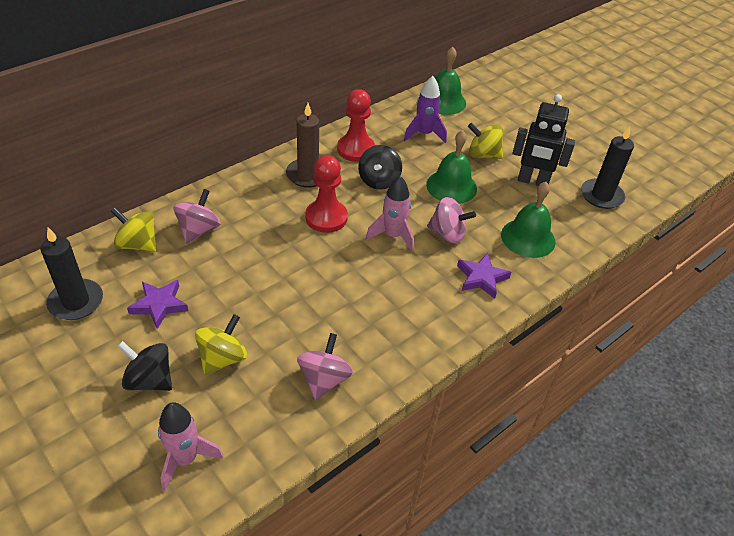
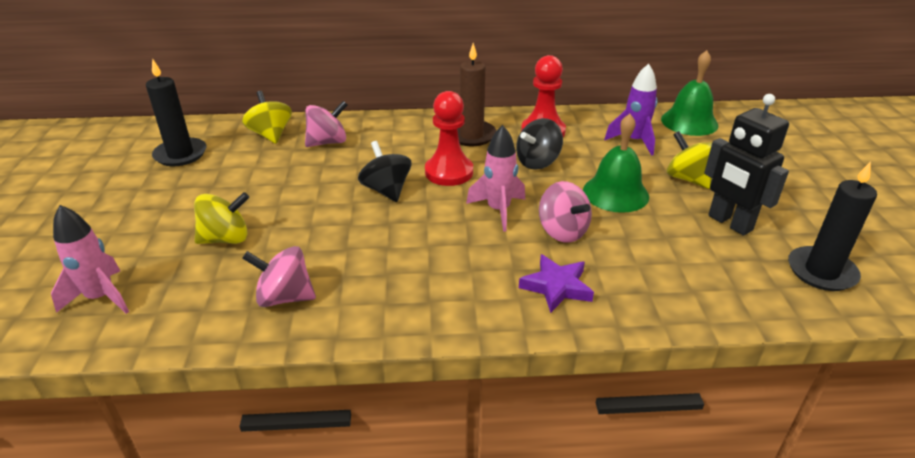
camera: 40 degrees right, 10 degrees down
black spinning top [117,341,172,391] -> black spinning top moved to [358,141,411,202]
purple star [127,280,188,329] -> none
pink spinning top [297,333,353,400] -> pink spinning top turned 135 degrees counterclockwise [242,246,316,307]
green bell [501,182,556,258] -> none

